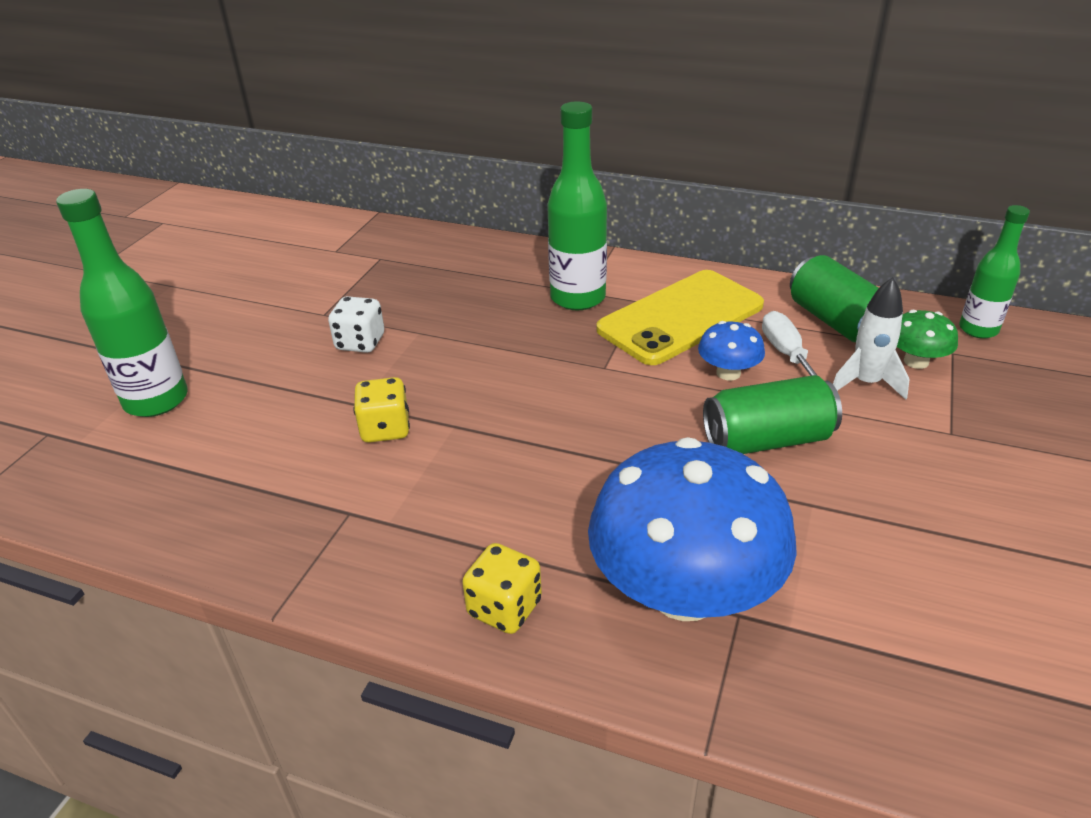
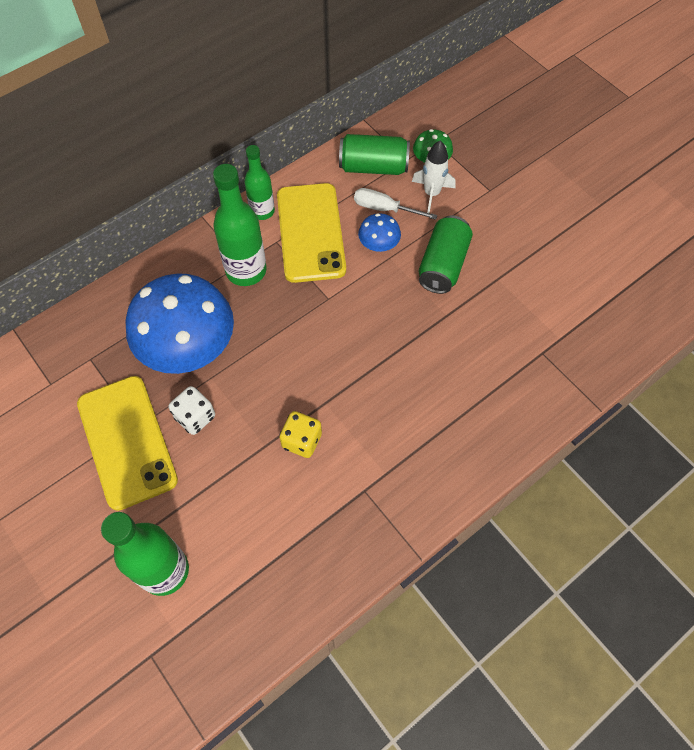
camera: 60 degrees left, 25 degrees up
yellow dice [462,543,542,634] -> none
blue mushroom [588,437,797,621] -> blue mushroom moved to [125,273,234,374]
green bottle [959,205,1030,339] -> green bottle moved to [244,145,275,220]
none -> yellow phone [77,376,178,511]

